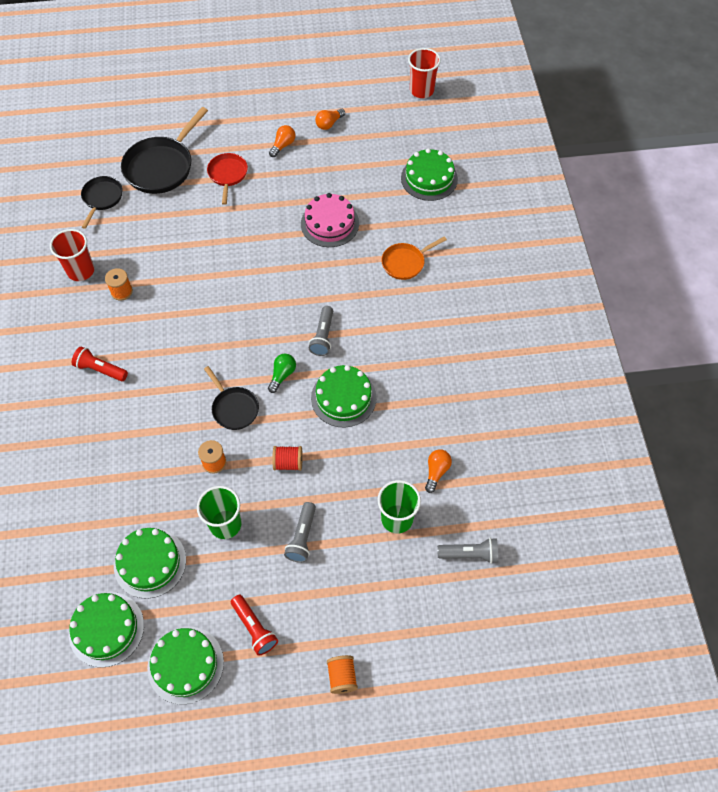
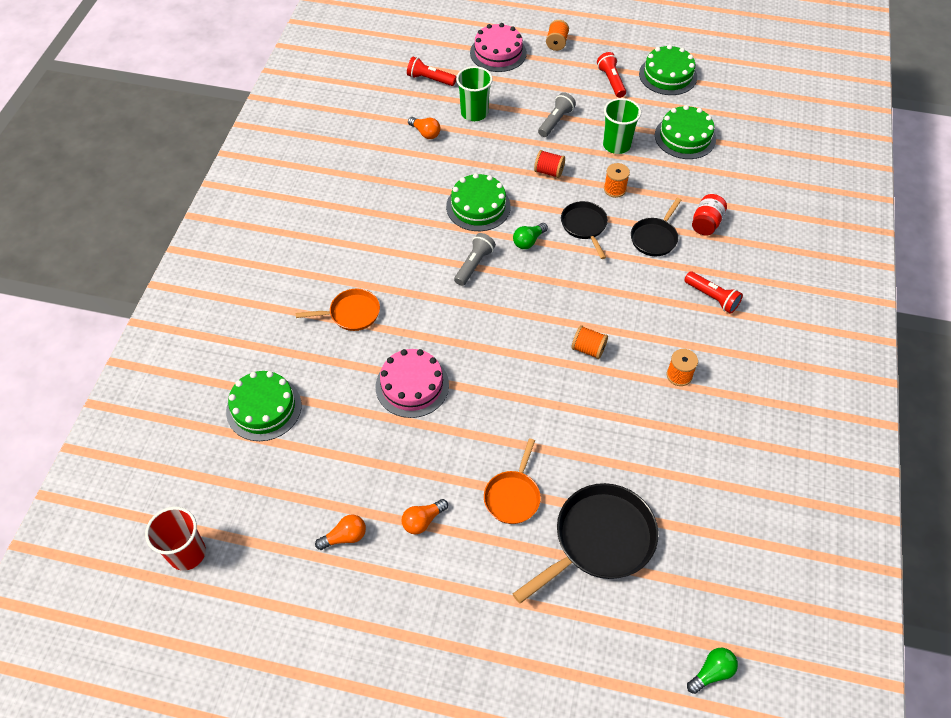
camera: 160 degrees left, 5 degrees down
red cup [50,229,95,281] -> none
green cake [69,592,144,667] -> none
black pan [81,176,123,229] -> black pan moved to [631,198,681,256]
red pan [207,153,248,205] -> orange pan [484,438,541,524]
orange light bulb [425,449,452,493] -> orange light bulb turned 90 degrees counterclockwise [408,117,441,139]
grey flashlight [437,538,498,564] -> red flashlight [407,57,456,86]
none -> pink cake [470,23,527,72]
none -> orange spool [571,325,608,359]
none -> green light bulb [687,648,738,694]
none -> red jar [692,194,727,235]

